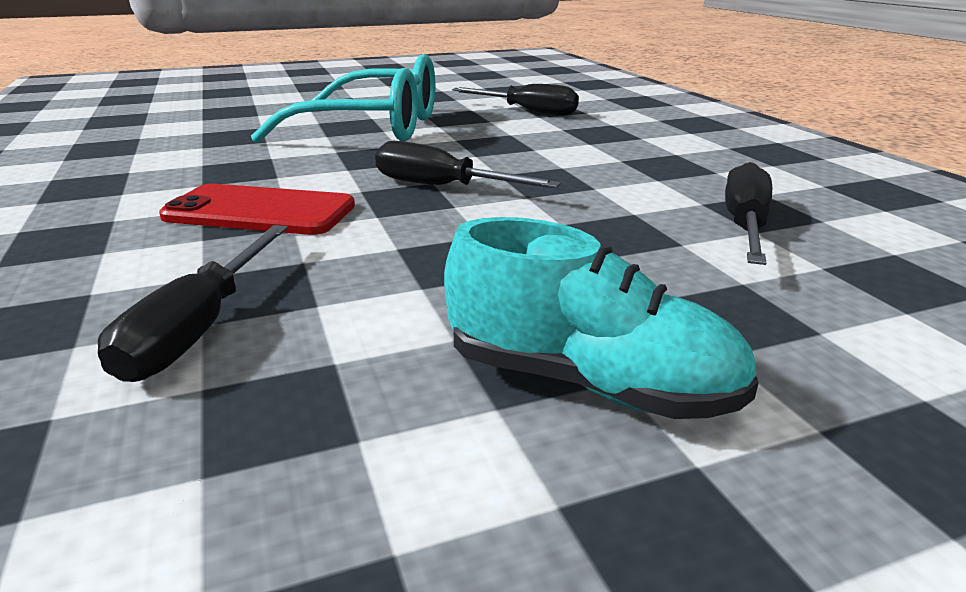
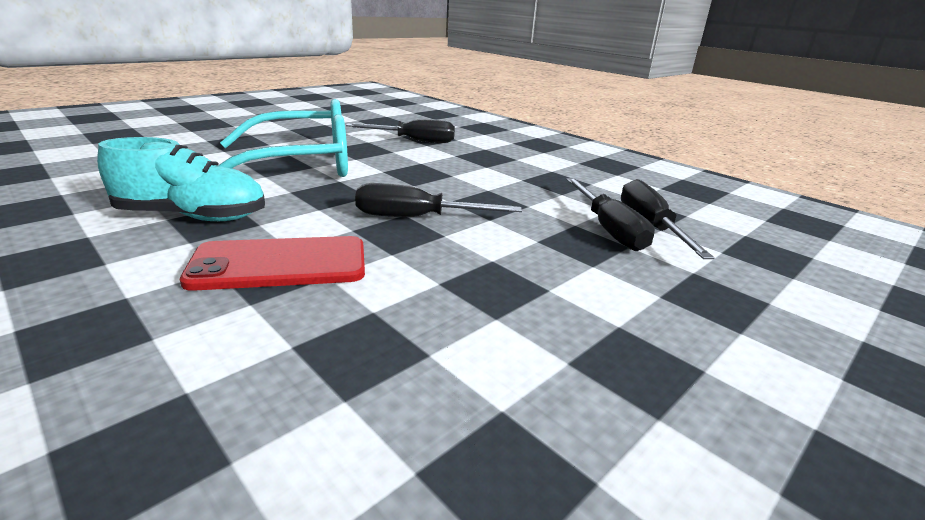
camera: 25 degrees left, 0 degrees up
black screwdriver [98,225,288,382] -> black screwdriver moved to [566,178,655,251]
turquoise shoe [444,217,759,419] -> turquoise shoe moved to [97,137,265,221]

